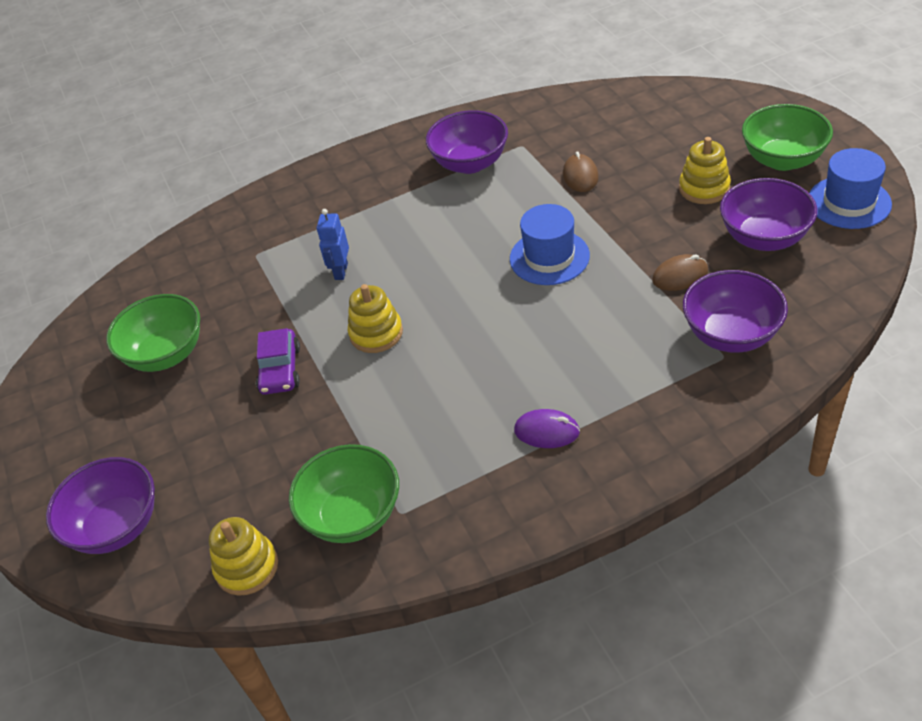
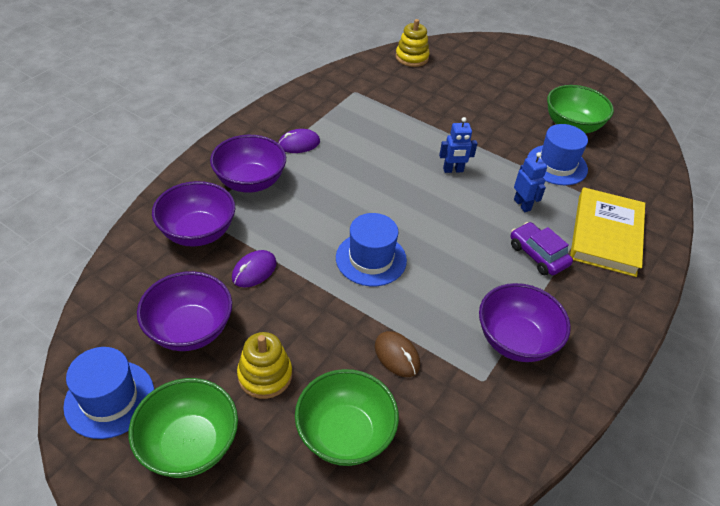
camera: 140 degrees right, 0 degrees up
purple bowl [46,457,155,554] -> purple bowl moved to [210,135,286,193]
purple car [256,328,300,395] -> purple car moved to [510,222,573,275]
green bowl [289,444,399,543] -> green bowl moved to [295,369,399,466]
yellow stacking toy [348,284,403,353] -> blue robot [439,117,477,173]
brown mouse [652,254,708,291] -> purple mouse [232,250,277,288]
none -> blue hat [527,124,588,185]
none -> yellow book [570,187,645,277]

